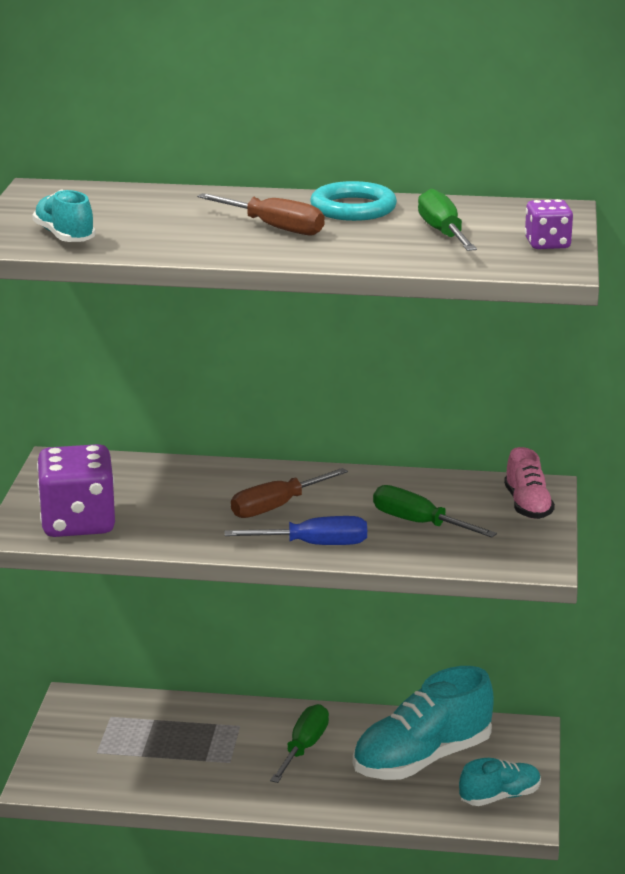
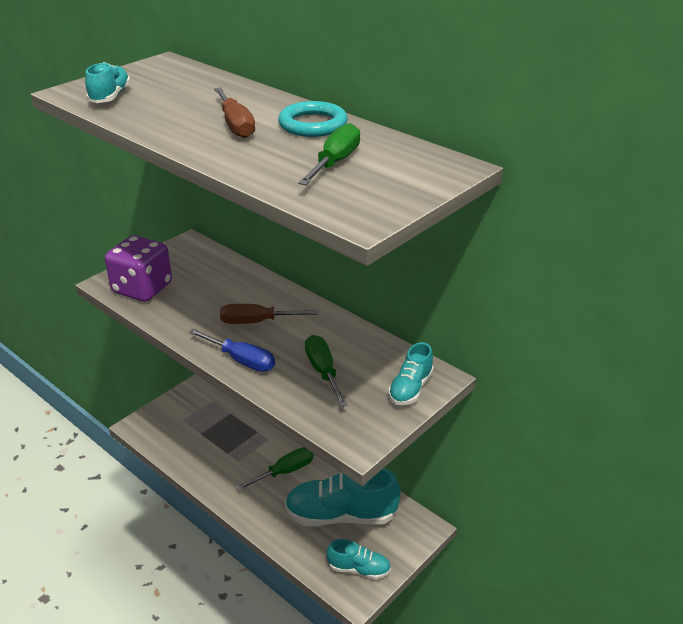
camera: 35 degrees right, 10 degrees up
pink shoe [504,447,555,519] -> turquoise shoe [388,342,434,405]
purple dice [525,199,573,249] -> none

